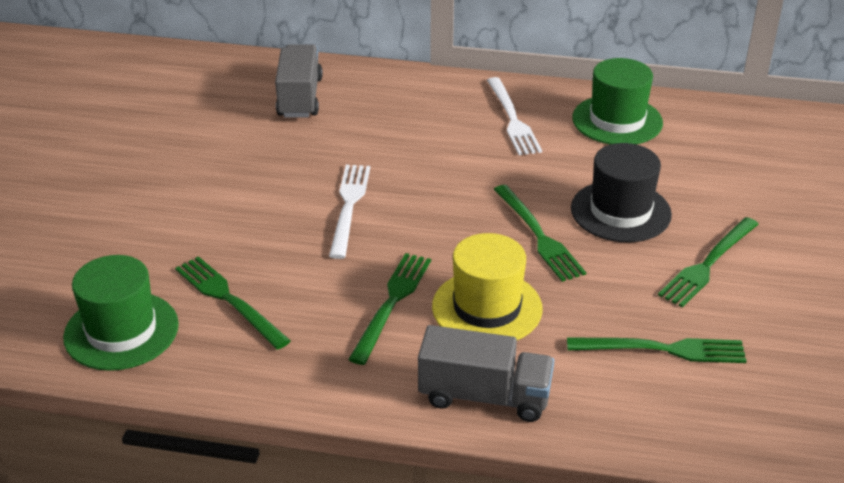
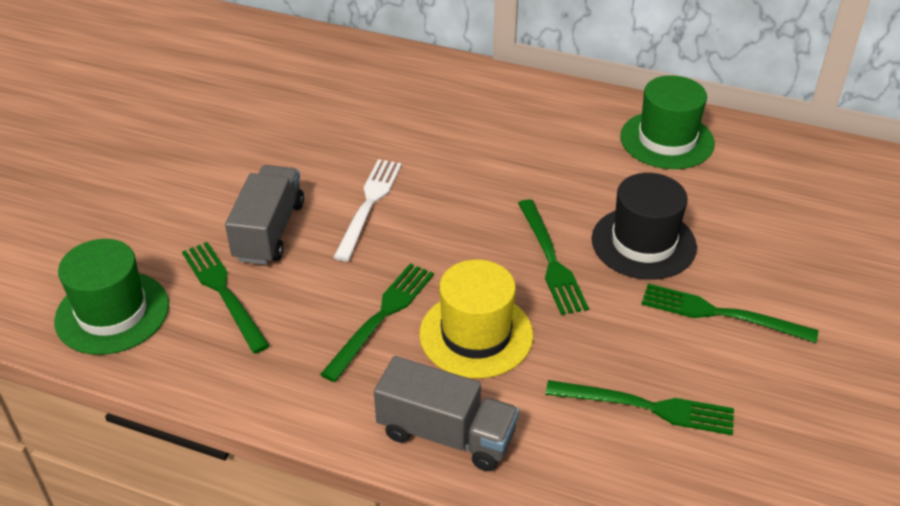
camera: 10 degrees right, 5 degrees up
grey truck [275,44,323,118] -> grey truck moved to [225,165,304,265]
white fork [487,77,542,155] -> none
green fork [658,217,759,308] -> green fork turned 60 degrees clockwise [641,284,819,343]

